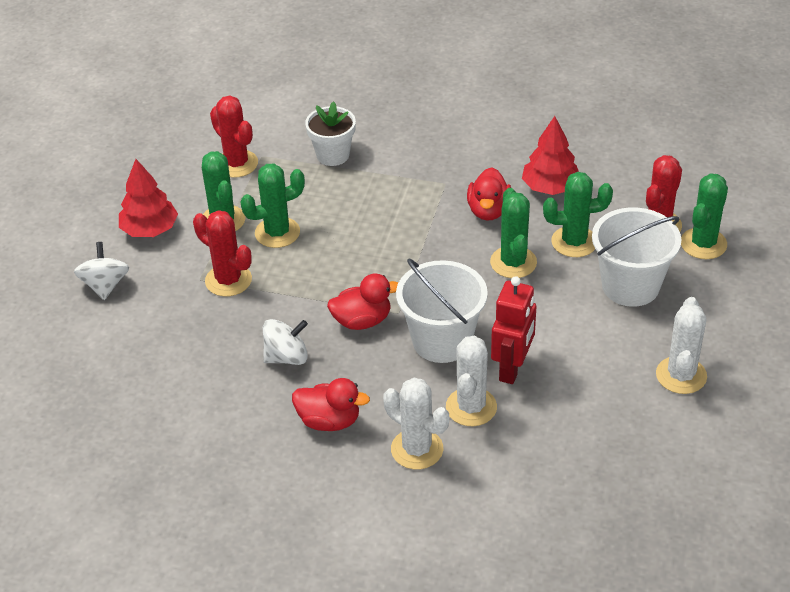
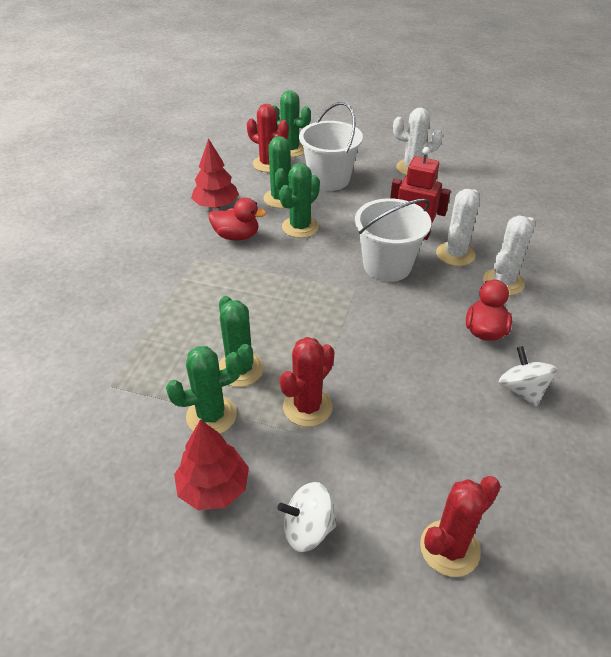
camera: 90 degrees left, 0 degrees up
red cactus [210,96,258,178] -> red cactus moved to [420,476,501,577]
white spinning top [263,319,308,365] -> white spinning top moved to [499,346,558,406]
white flower pot [305,102,356,166] -> none
red duck [327,273,398,330] -> none
white cactus [446,336,497,426] -> white cactus turned 75 degrees counterclockwise [436,189,479,266]
green cactus [490,188,537,278] -> green cactus turned 45 degrees counterclockwise [279,163,320,238]

